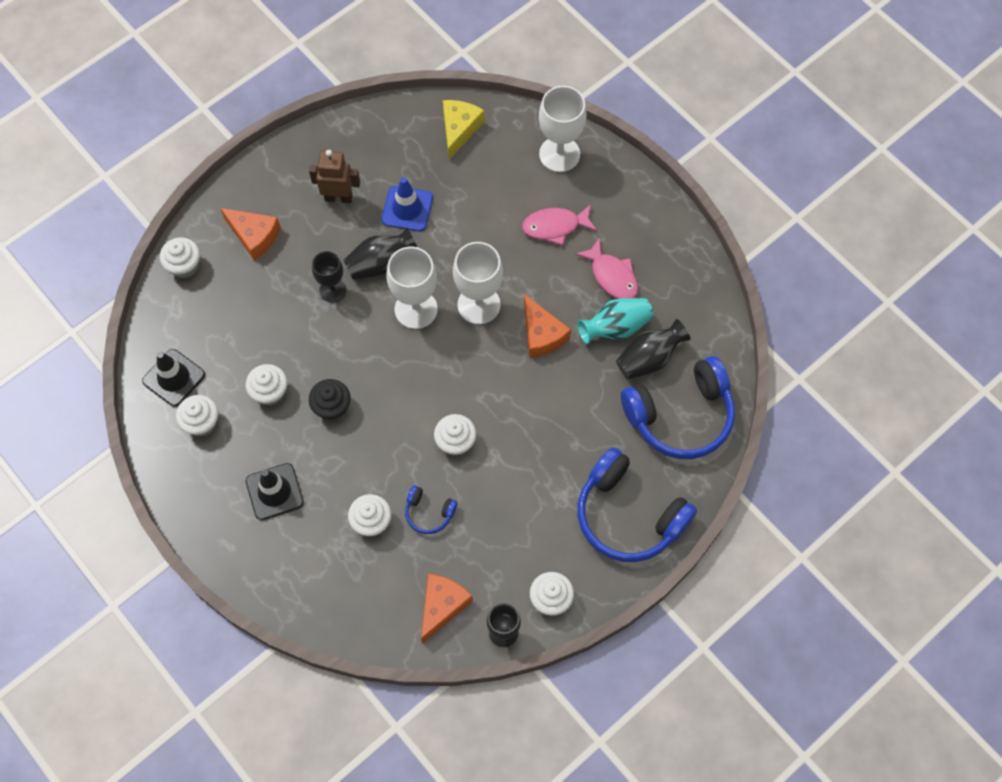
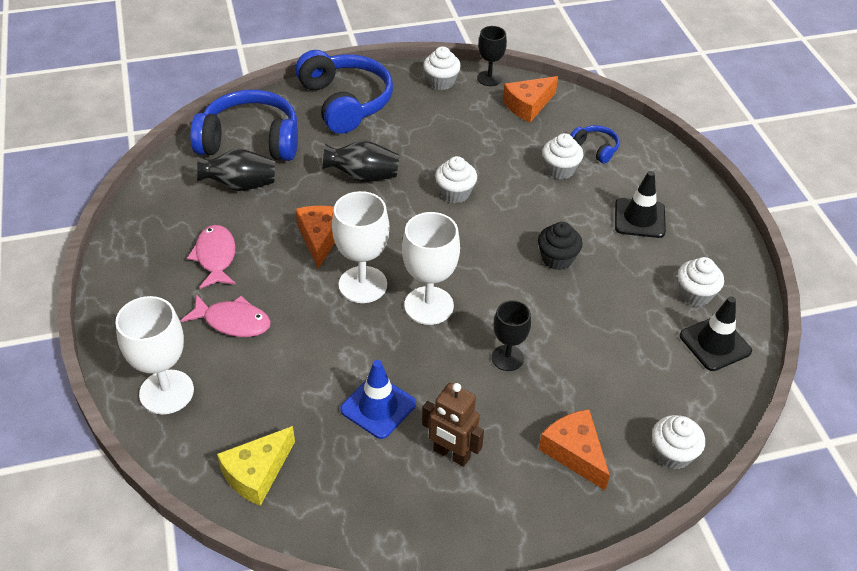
camera: 155 degrees left, 20 degrees down
white cupcake [246,364,287,406] -> none
black vase [343,227,417,280] -> black vase moved to [322,141,399,182]
blue headphones [405,485,458,534] -> blue headphones moved to [571,125,620,164]
turquoise vase [577,298,653,344] -> none

